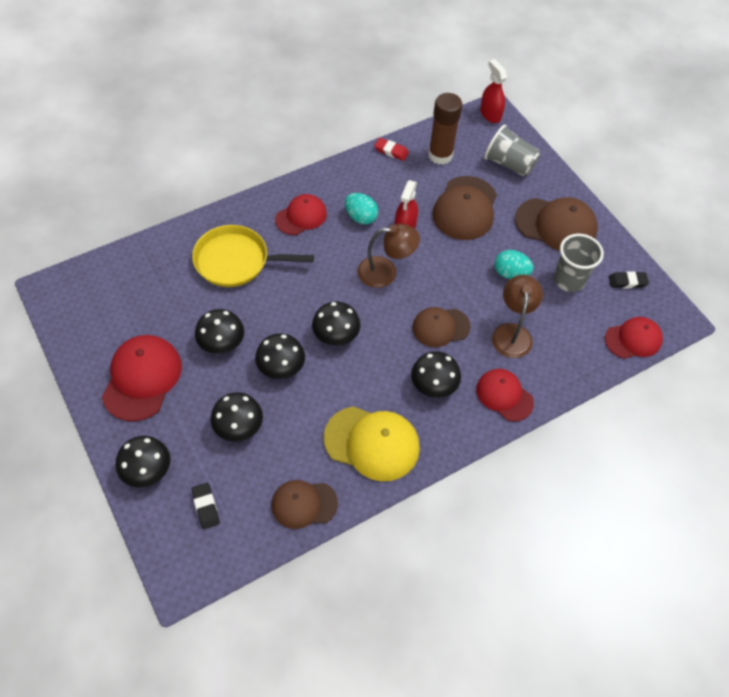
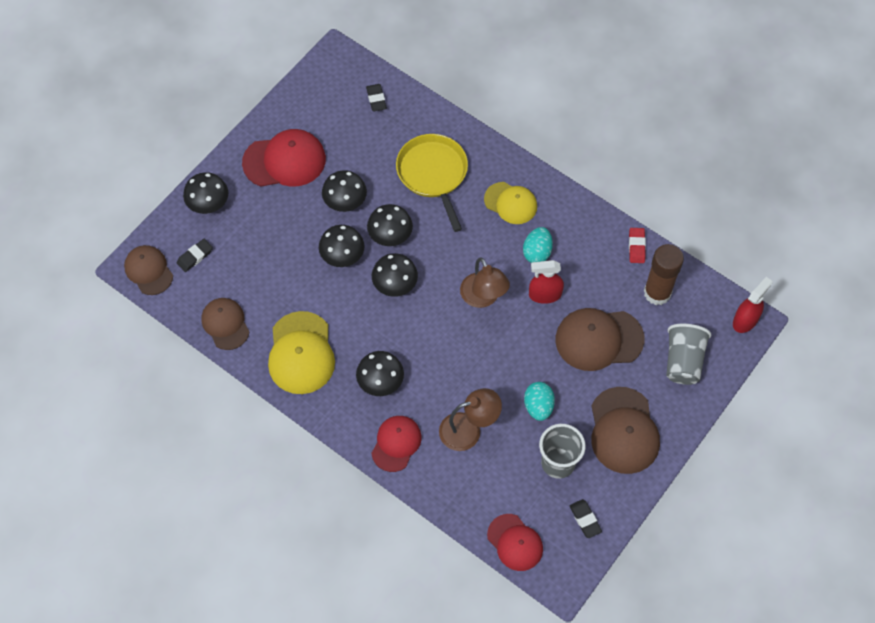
camera: 70 degrees right, 5 degrees up
black mushroom [211,392,263,442] -> black mushroom moved to [367,204,413,246]
red cap [275,194,327,235] -> yellow cap [484,182,537,224]
brown cap [412,307,471,347] -> brown cap moved to [124,245,173,295]
none -> black eraser [366,84,387,112]

